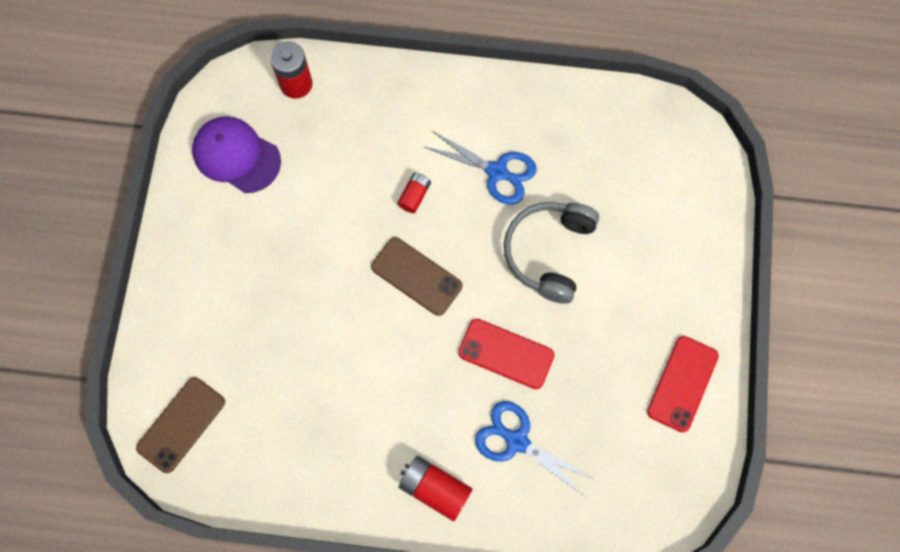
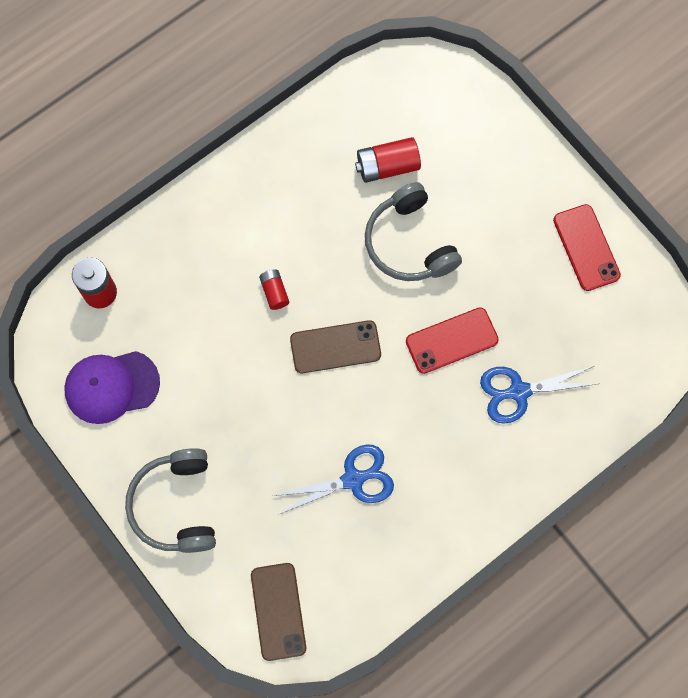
camera: 45 degrees left, 0 degrees up
red battery [399,456,473,521] -> red battery moved to [355,137,421,183]
blue scissors [424,131,536,205] -> blue scissors moved to [273,444,394,515]
none -> grey headphones [125,448,216,553]

